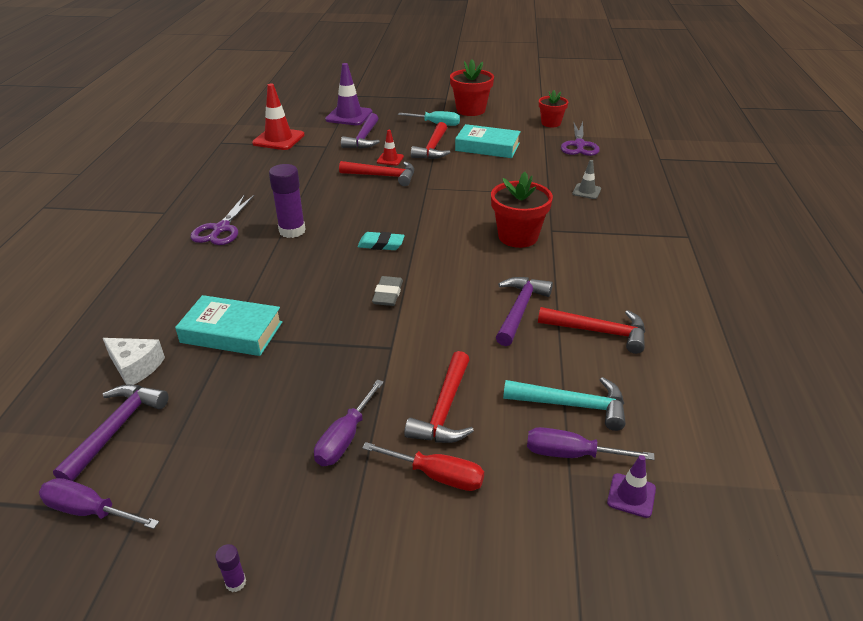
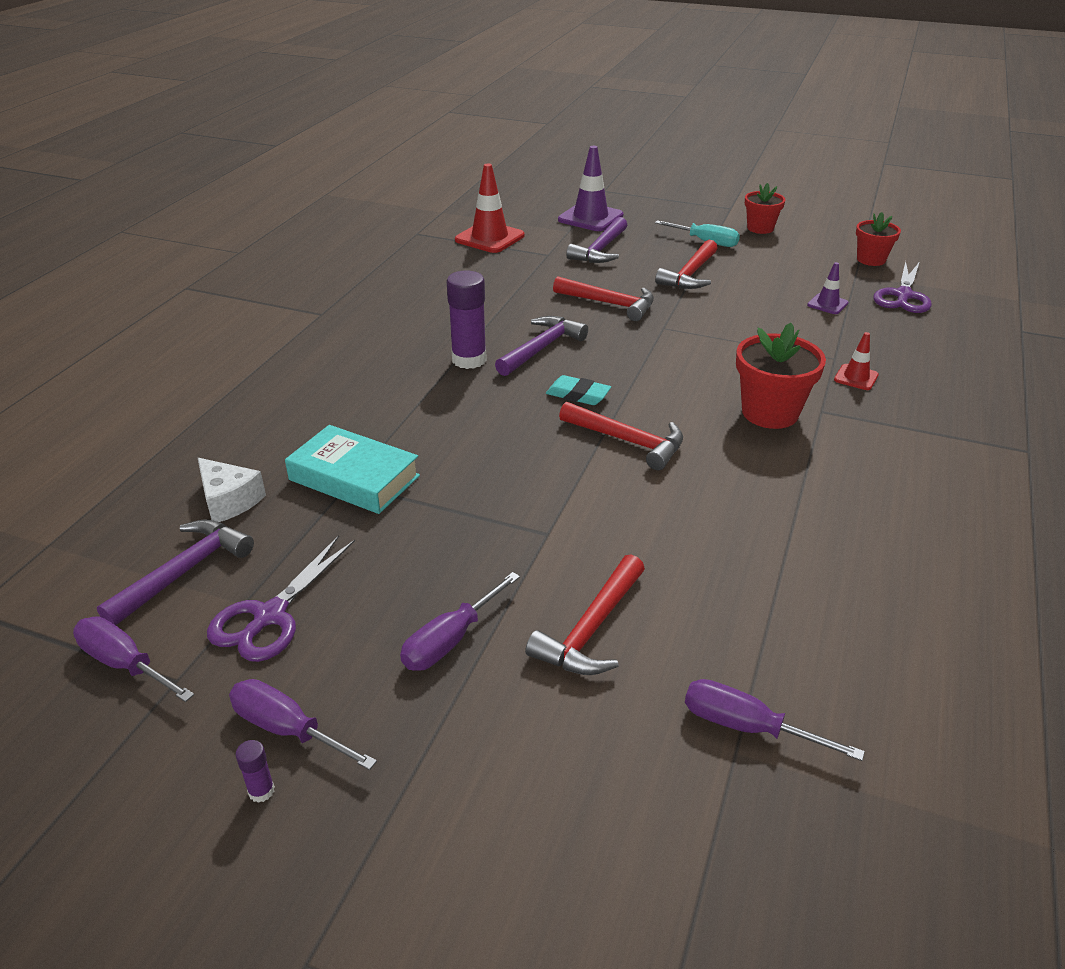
camera: 15 degrees right, 0 degrees up
purple scissors [190,195,255,245] -> purple scissors moved to [207,535,355,662]
red screwdriver [362,442,484,491] -> none
grey eraser [372,276,403,306] -> none
red traffic cone [377,130,404,166] -> red traffic cone moved to [834,332,879,390]
red flower pot [450,59,494,116] -> red flower pot [745,183,785,234], size x0.65
turquoise book [455,124,521,158] -> none
purple hammer [496,277,553,346] -> purple hammer moved to [495,316,588,376]
turquoise hammer [503,377,626,431] -> none
red hammer [538,307,645,354] -> red hammer moved to [559,402,683,470]
grey traffic cone [572,160,601,199] -> none
purple traffic cone [607,455,656,518] -> purple traffic cone moved to [807,262,849,314]
none -> purple screwdriver [229,679,377,770]

